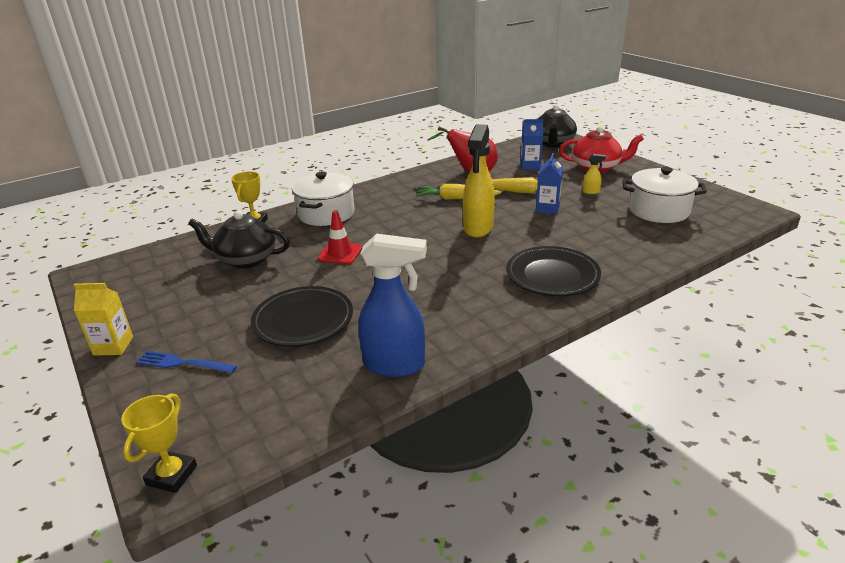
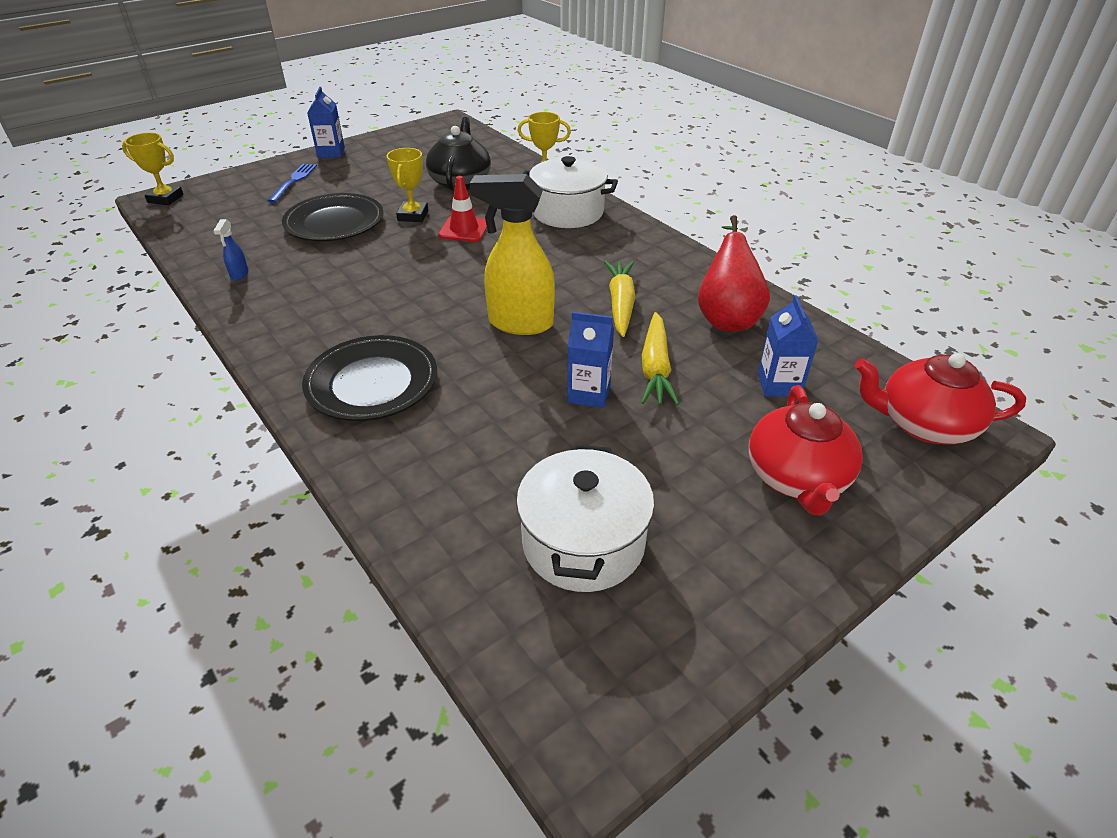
camera: 85 degrees right, 10 degrees up
yellow carton [74,283,133,356] -> blue carton [307,87,345,158]
blue spray bottle [358,234,427,377] -> blue spray bottle [213,219,248,281], size x0.42
black teapot [538,104,577,147] -> red teapot [855,353,1026,445]
yellow spray bottle [583,154,606,194] -> none
none -> yellow trophy [387,148,428,222]

